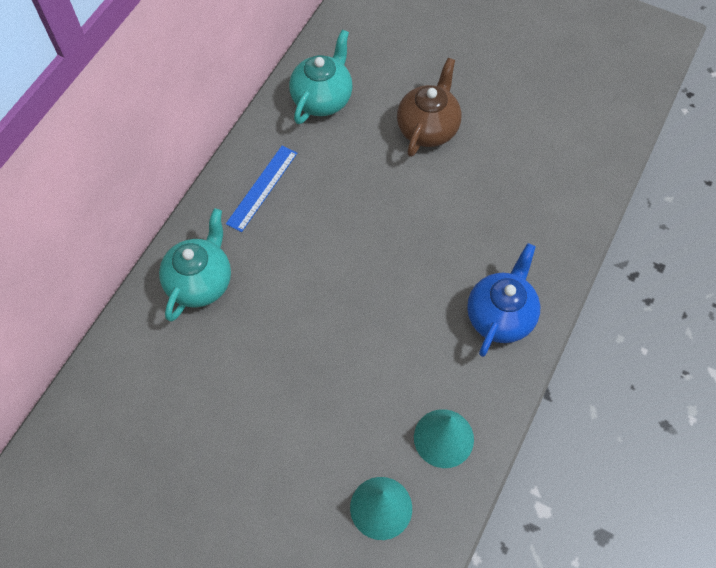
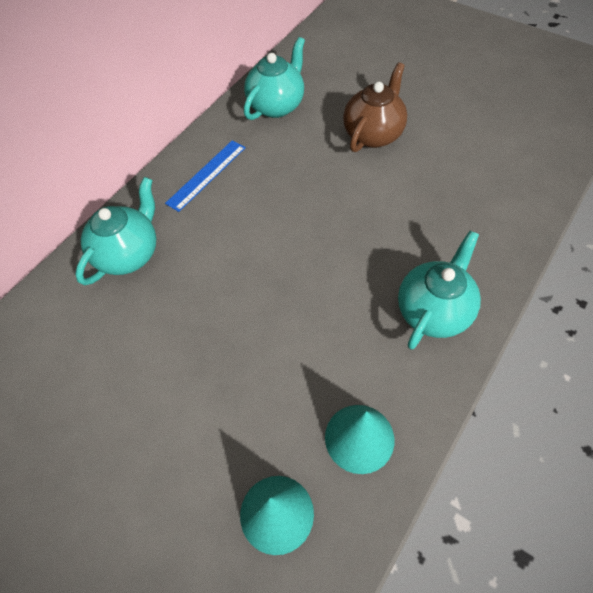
camera: 10 degrees right, 5 degrees down
blue teapot [467,243,540,357] -> turquoise teapot [398,231,481,350]

